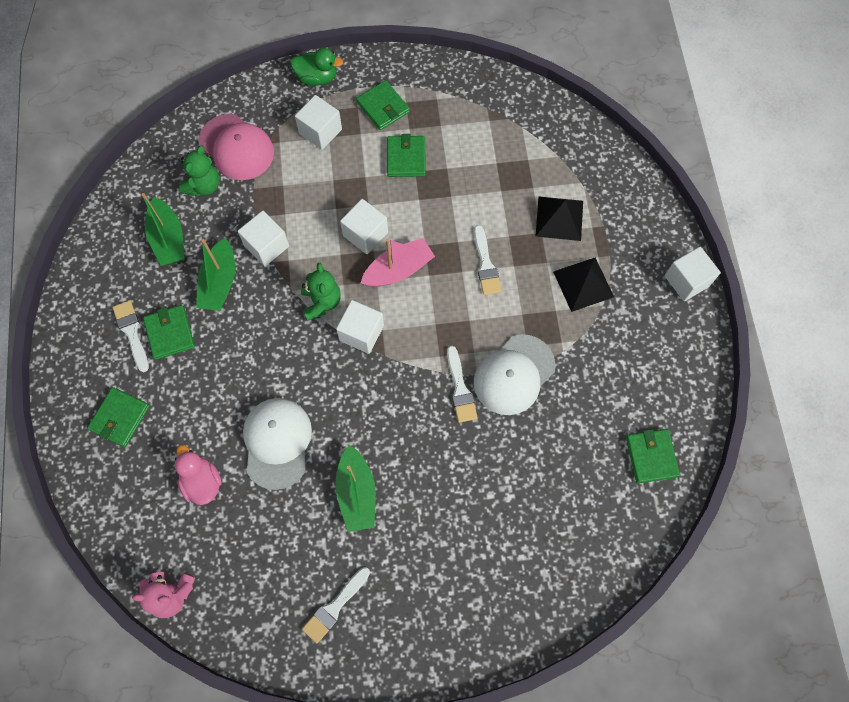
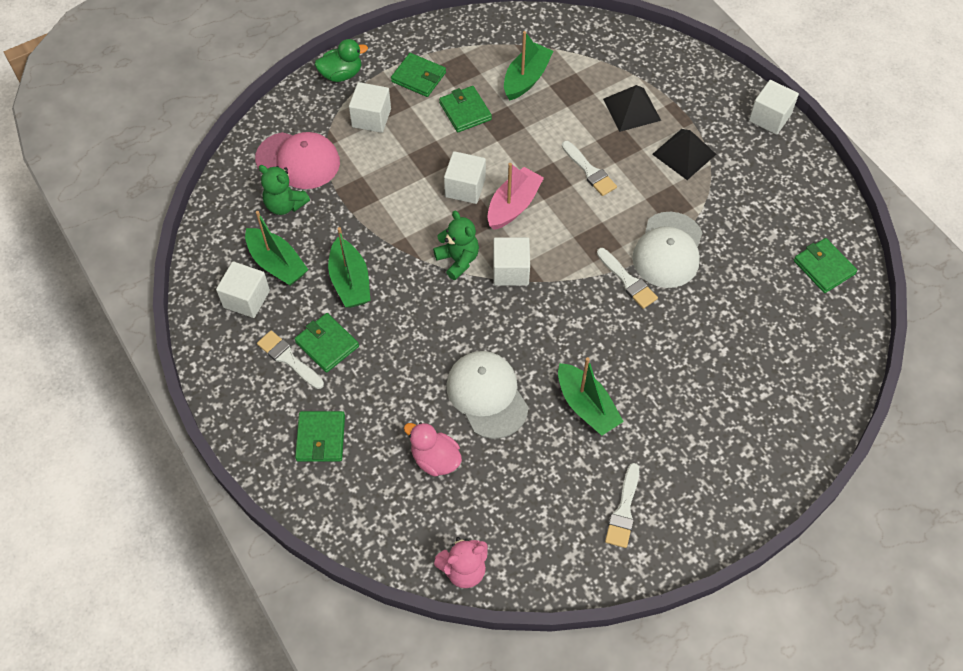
camera: 25 degrees left, 10 degrees down
green teddy bear [179,146,220,196] -> green teddy bear turned 120 degrees clockwise [259,165,310,215]
white cube [238,211,289,266] -> white cube moved to [216,261,270,318]
none -> green boat [504,31,553,100]

